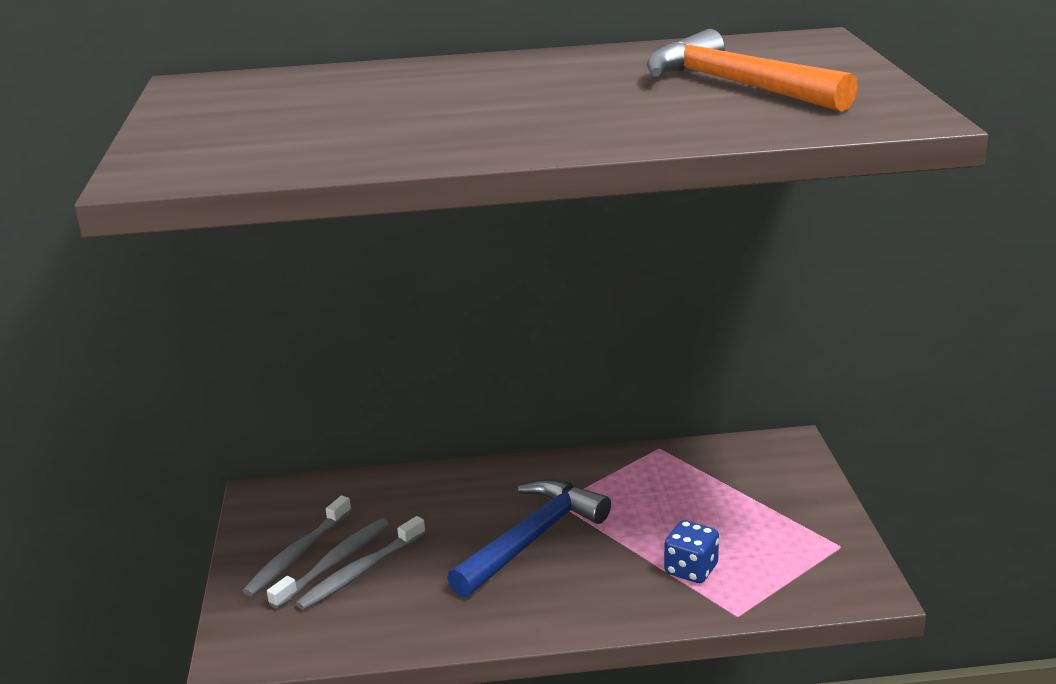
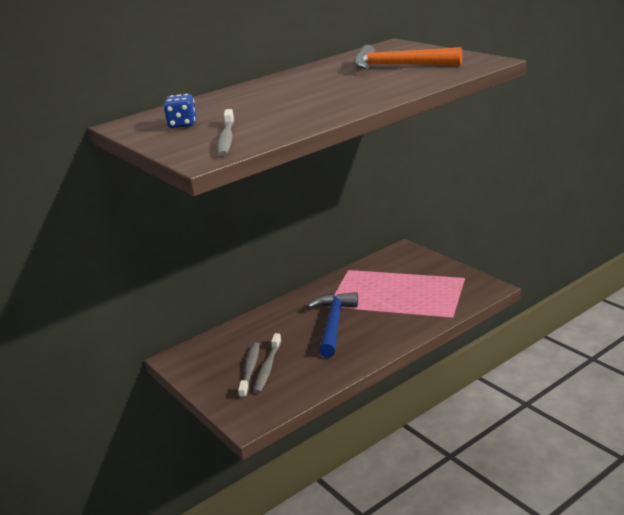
camera: 30 degrees left, 0 degrees up
grey toothbrush [243,496,352,596] -> grey toothbrush moved to [217,109,235,156]
blue dice [664,520,719,583] -> blue dice moved to [163,94,197,128]

